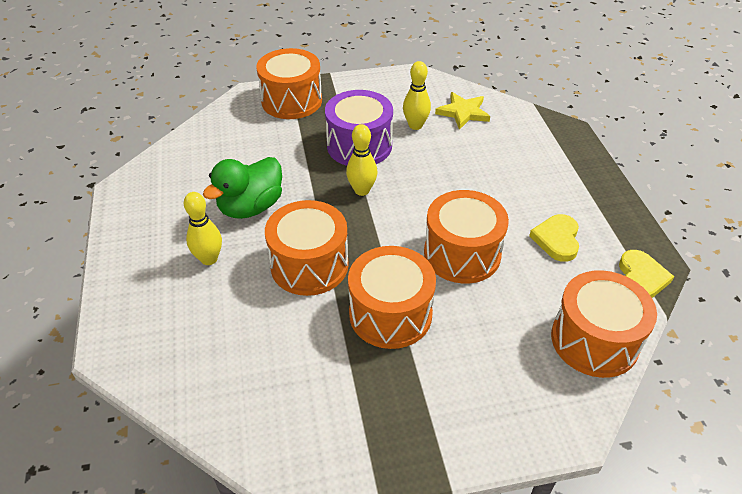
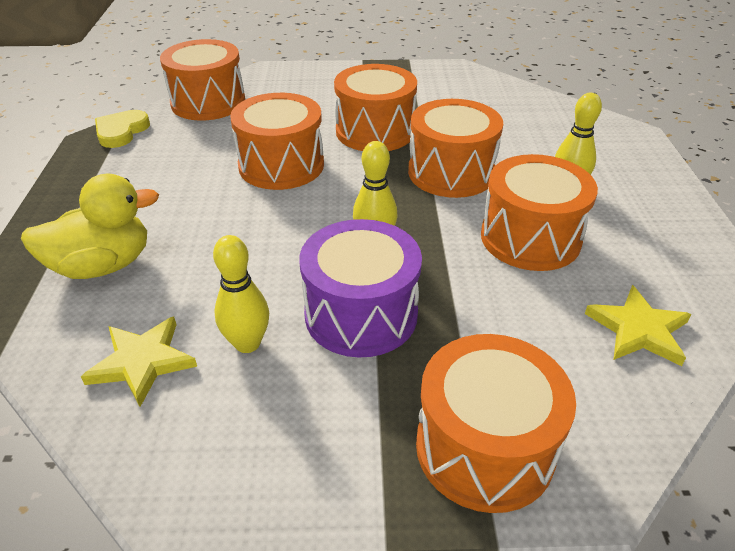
camera: 170 degrees left, 5 degrees down
green duck [203,157,282,219] -> orange drum [481,154,598,271]
yellow heart [529,214,579,262] -> none
none -> yellow duck [21,174,159,279]
none -> yellow star [585,285,691,366]

